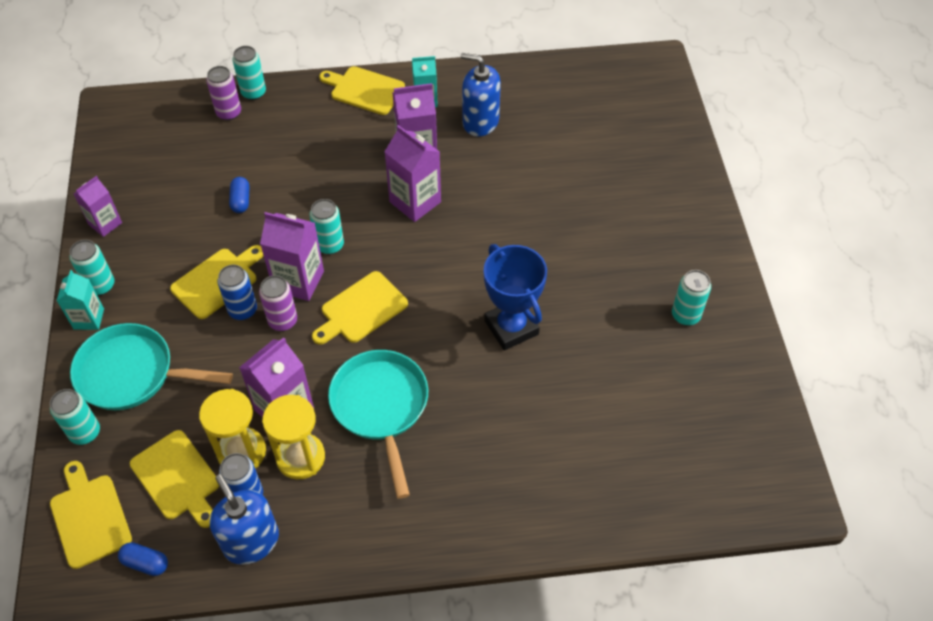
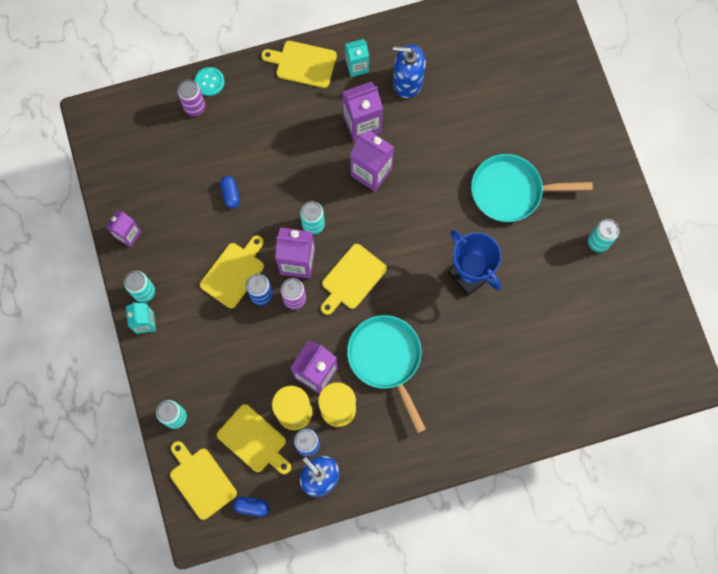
camera: 10 degrees left, 20 degrees up
turquoise pan [70,323,233,410] -> turquoise pan moved to [471,154,593,222]
turquoise can [232,46,266,100] -> turquoise button [194,67,225,96]

